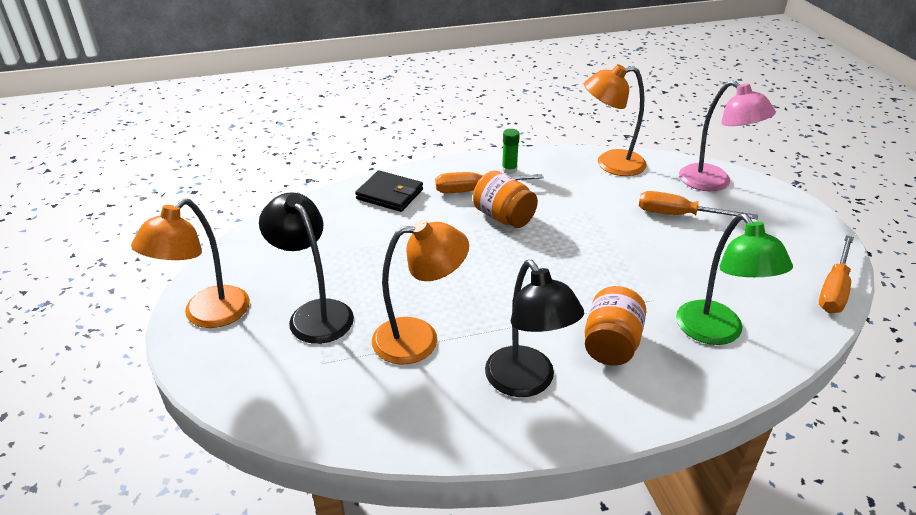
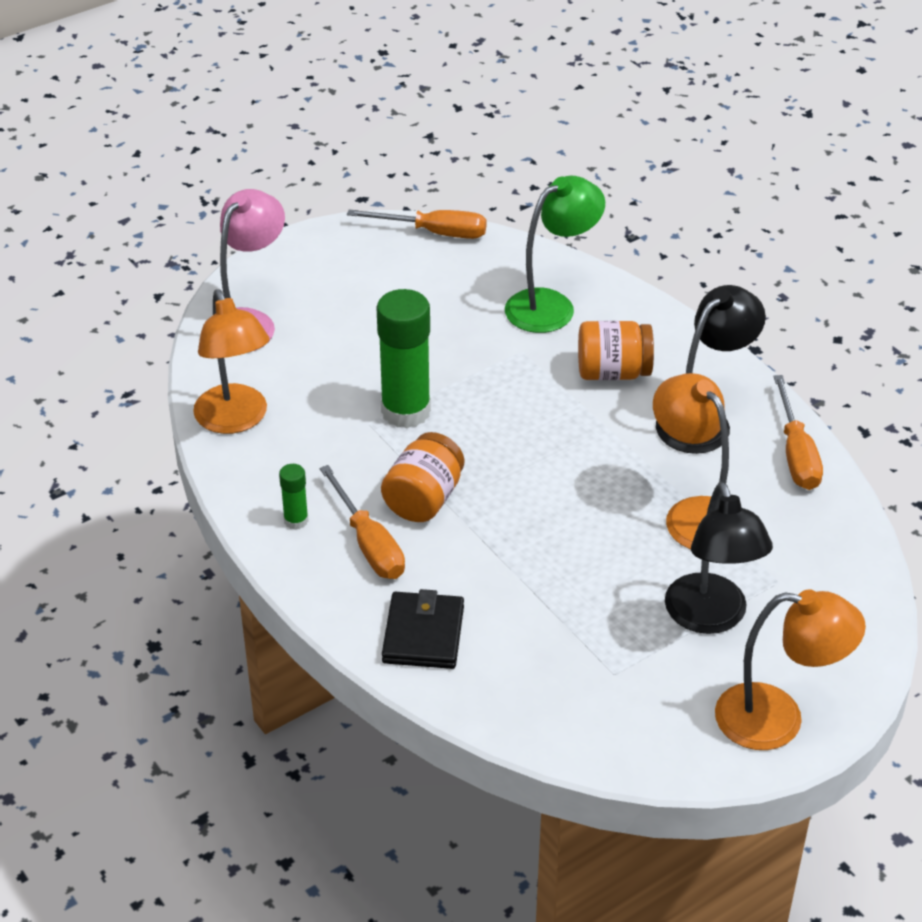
camera: 110 degrees left, 5 degrees up
black lamp [259,192,354,344] -> black lamp turned 45 degrees counterclockwise [665,482,773,634]
orange screwdriver [639,191,758,219] -> orange screwdriver moved to [773,375,823,490]
none -> green glue stick [376,289,431,428]

